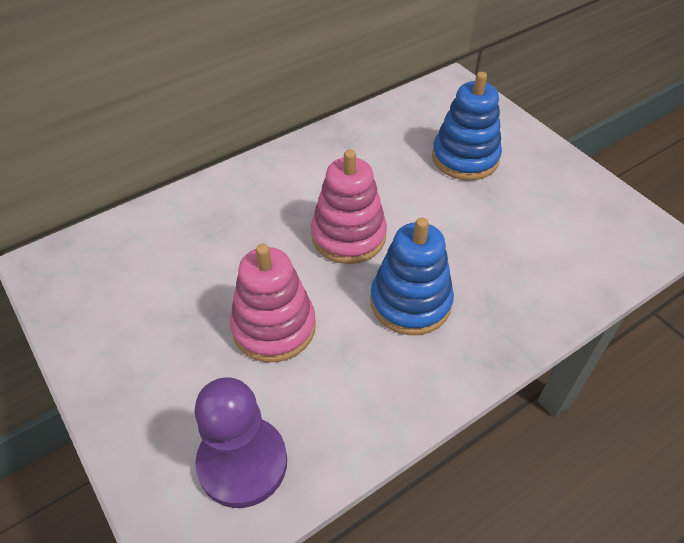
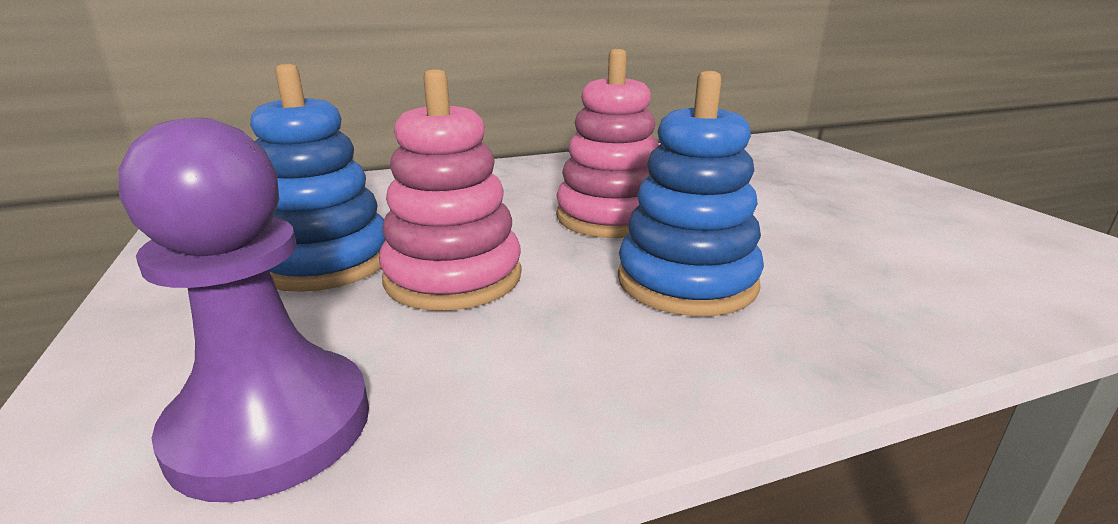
camera: 15 degrees right, 25 degrees down
blue stacking toy [432,72,502,180] -> blue stacking toy moved to [250,64,386,292]

